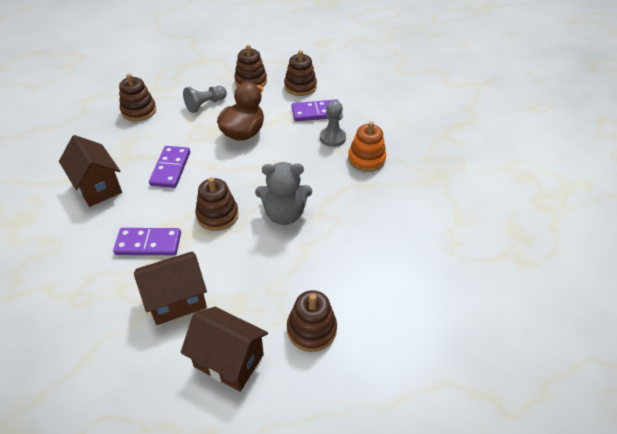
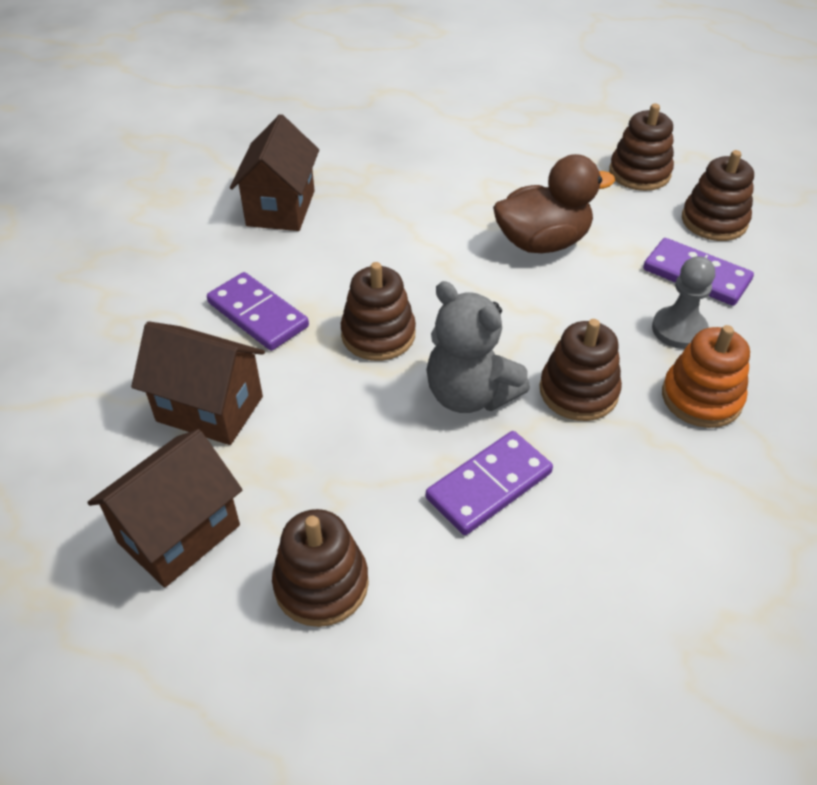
camera: 45 degrees right, 0 degrees up
brown stacking toy [119,74,156,121] -> brown stacking toy moved to [540,319,622,421]
purple domino [149,146,190,188] -> purple domino moved to [426,431,553,535]
brown house [181,307,268,392] -> brown house turned 60 degrees clockwise [87,429,242,588]
grey pawn [183,86,227,113] -> none

